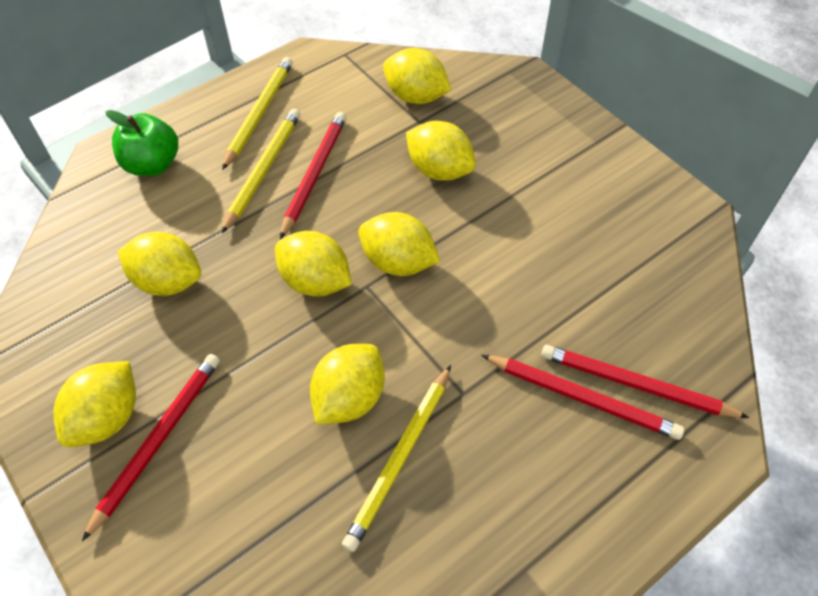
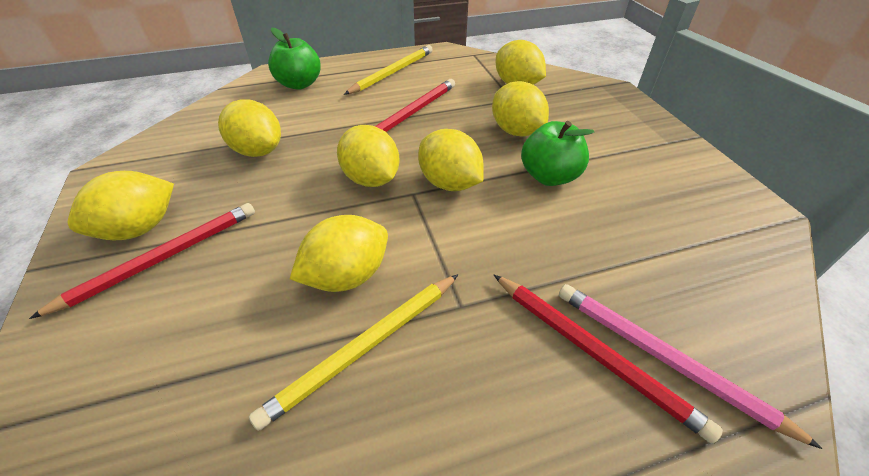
camera: 20 degrees right, 10 degrees down
yellow pencil [222,109,300,233] -> none
red pencil [541,345,749,418] -> pink pencil [559,284,823,449]
none -> green apple [521,121,594,186]

